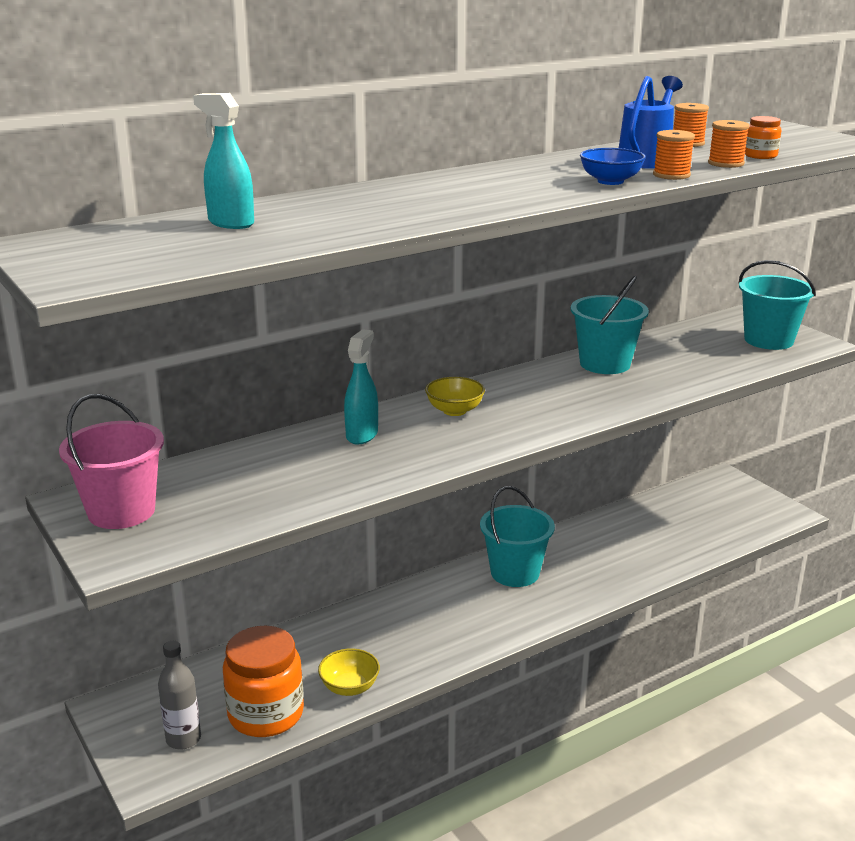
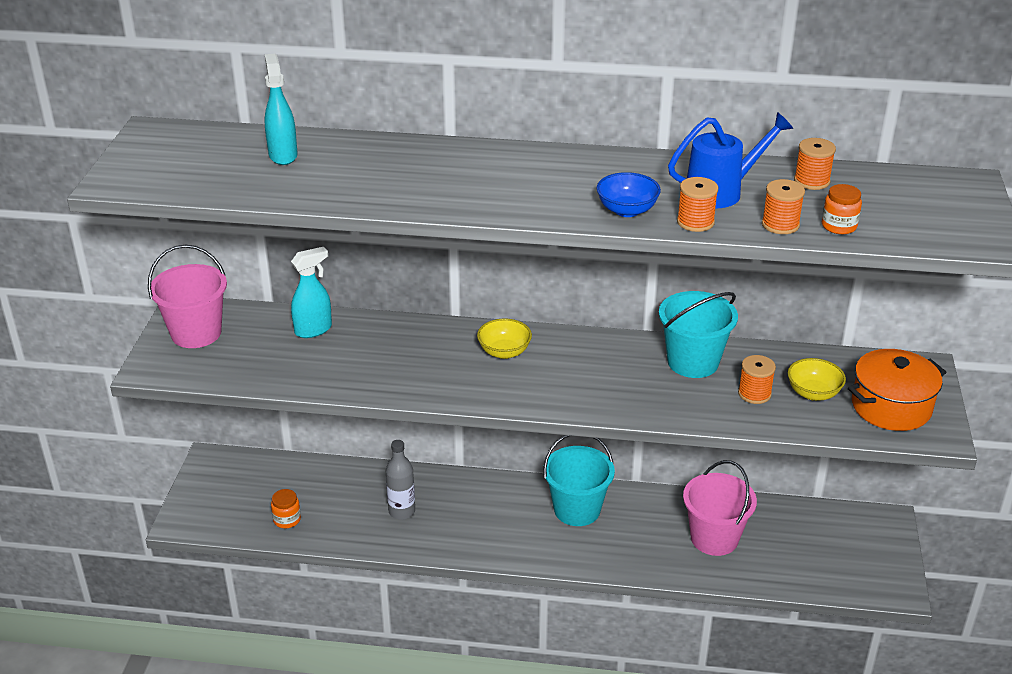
camera: 40 degrees right, 10 degrees up
grey bottle [158,641,201,750] -> grey bottle moved to [386,440,415,520]
orange jar [223,625,304,737] -> orange jar [271,489,301,528], size x0.46
yellow bowl [318,648,380,696] -> yellow bowl moved to [788,358,846,401]
turquoise spray bottle [344,329,378,445] -> turquoise spray bottle moved to [291,247,332,338]
turquoise bucket [739,260,816,350] -> orange pot [848,349,946,431]
none -> pink bucket [683,460,757,556]
none -> orange spool [738,355,776,404]

